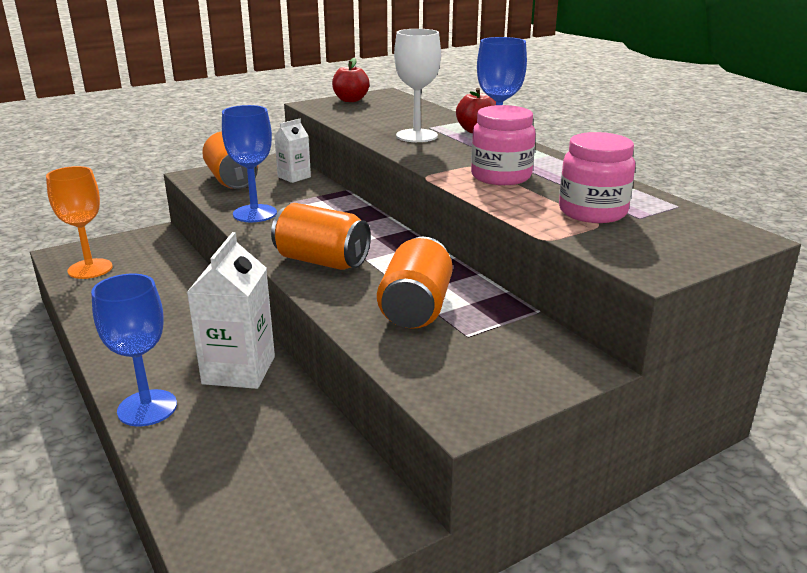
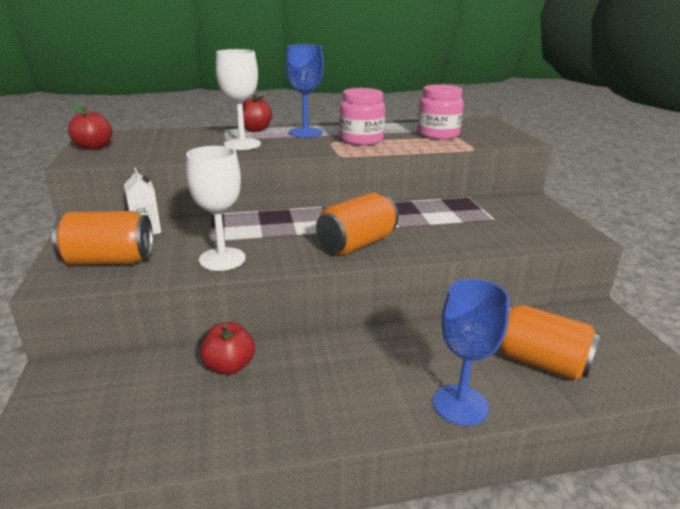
camera: 70 degrees left, 0 degrees up
orange goblet [46,166,113,279] -> none
white carton [187,232,275,389] -> none
blue goblet [222,105,277,222] -> white goblet [186,146,246,271]
orange can [377,237,453,329] -> orange can moved to [498,305,600,380]
none -> red apple [200,322,255,375]

